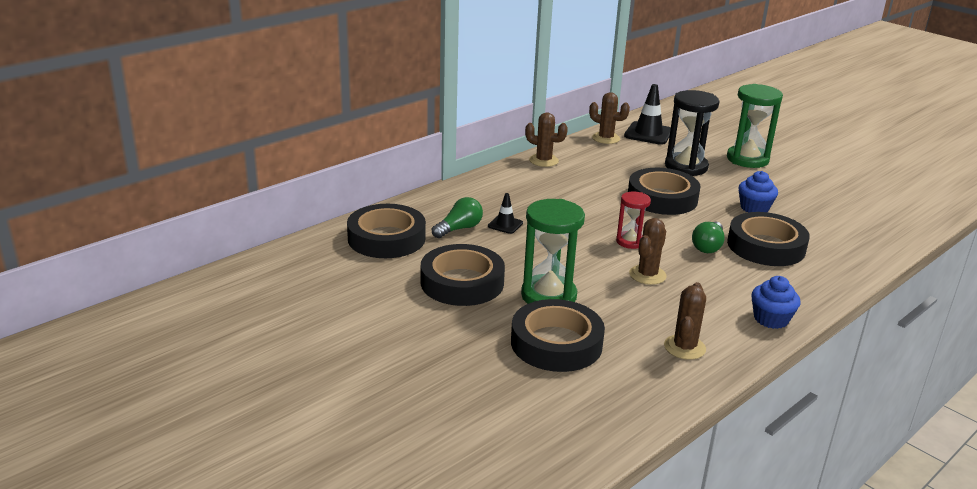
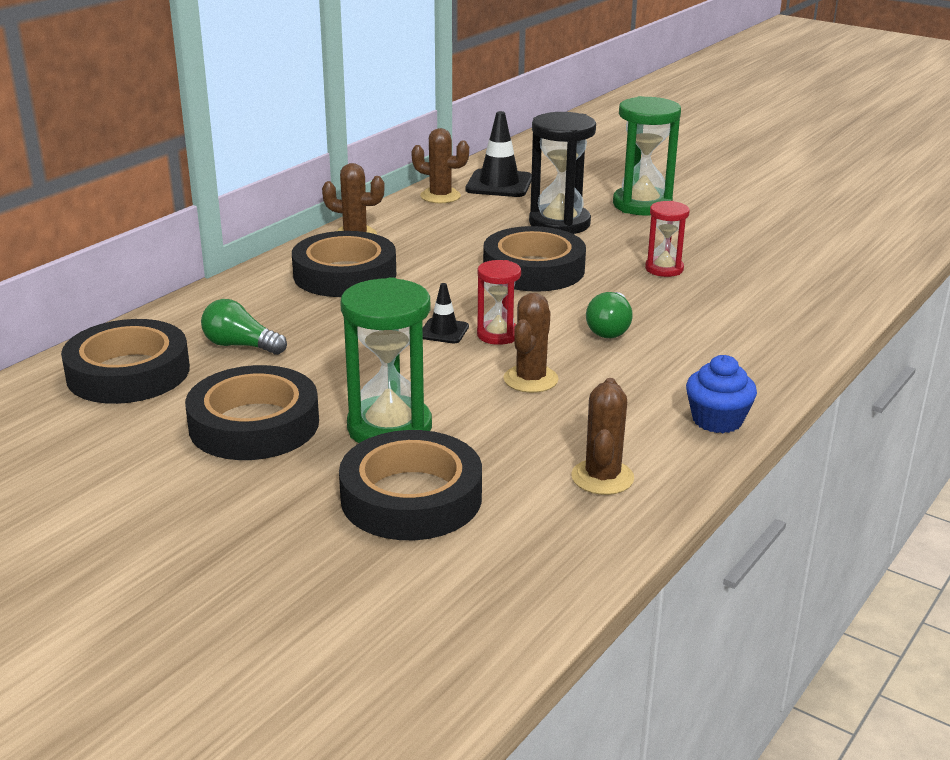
camera: 10 degrees left, 0 degrees up
green light bulb [432,197,483,238] -> green light bulb turned 105 degrees counterclockwise [201,299,287,355]
black traffic cone [488,193,523,234] -> black traffic cone moved to [423,283,469,344]
black tape [727,212,810,266] -> black tape moved to [292,231,396,297]
blue cupcake [739,171,778,212] -> red hourglass [645,201,690,277]

